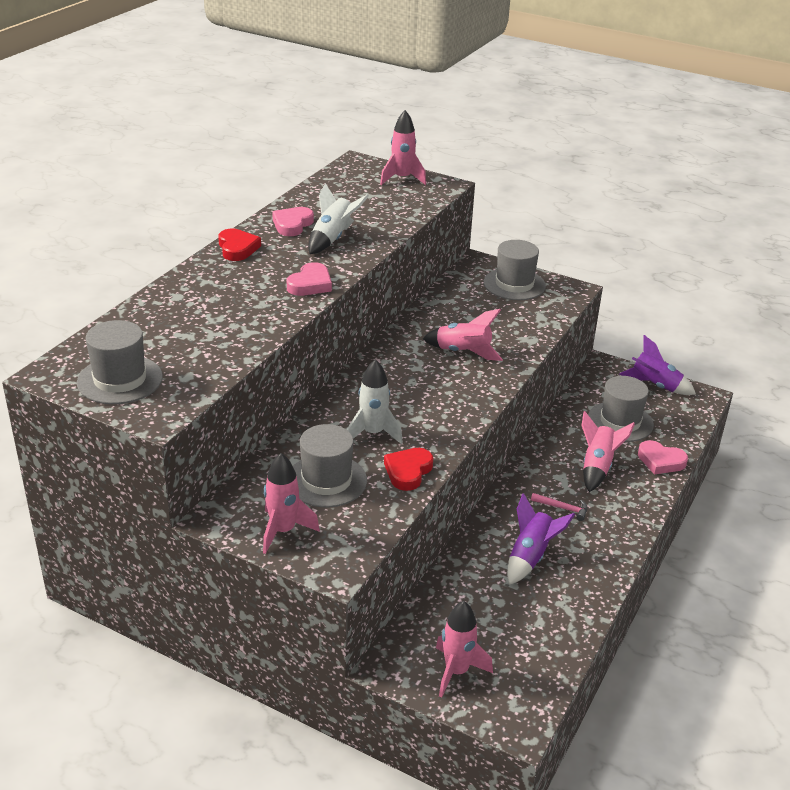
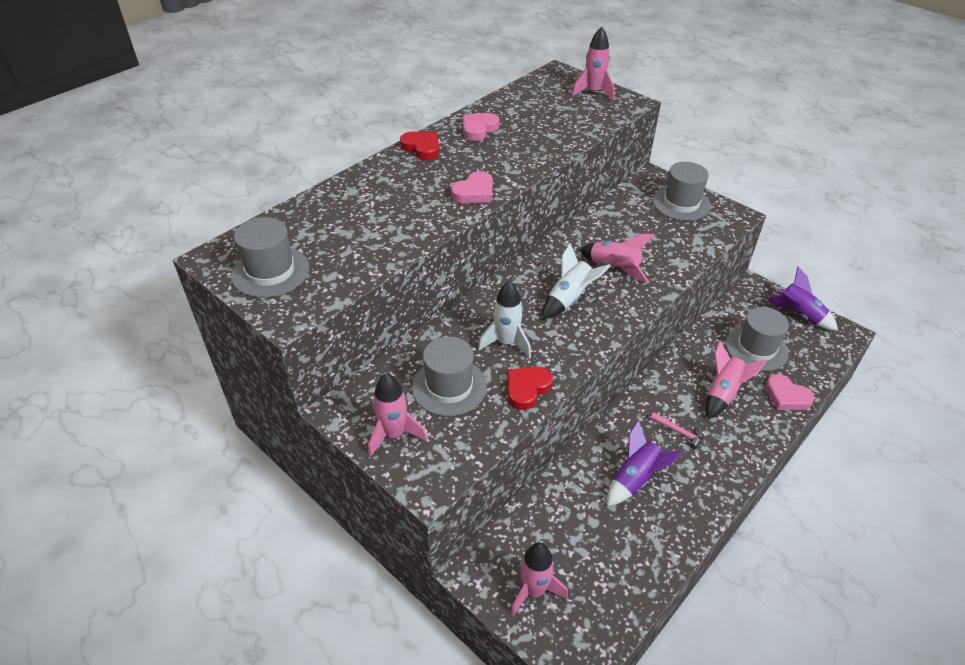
camera: 15 degrees right, 10 degrees up
red heart [218,229,261,261] -> red heart turned 45 degrees counterclockwise [400,132,439,160]
white rocket [308,183,369,254] -> white rocket moved to [543,244,611,319]

